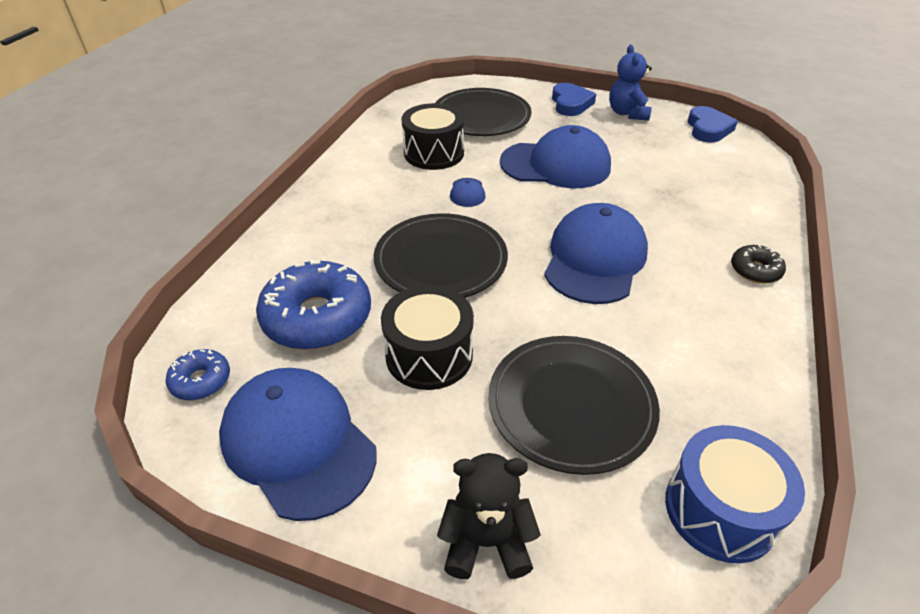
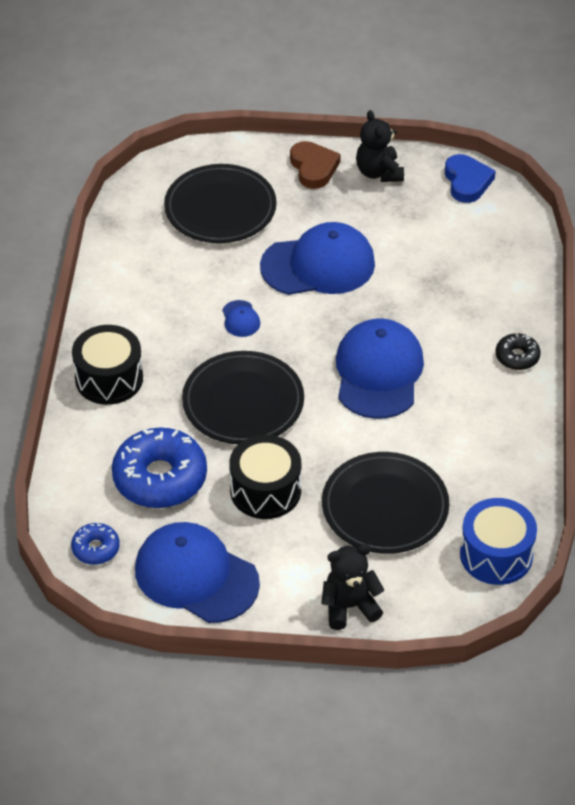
camera: 15 degrees left, 5 degrees up
black drum [401,103,464,170] -> black drum moved to [72,325,143,405]
blue heart [552,83,596,116] -> brown heart [290,141,341,189]
blue teddy bear [609,45,652,121] -> black teddy bear [356,110,404,182]

